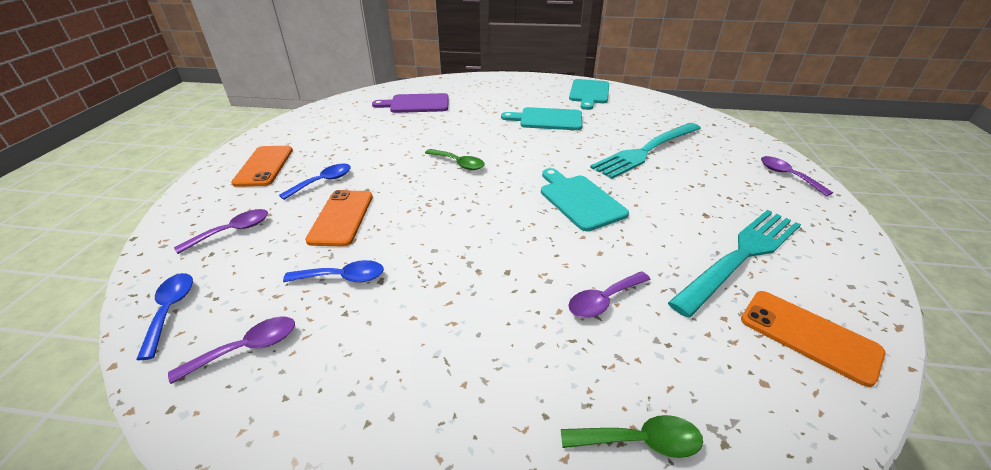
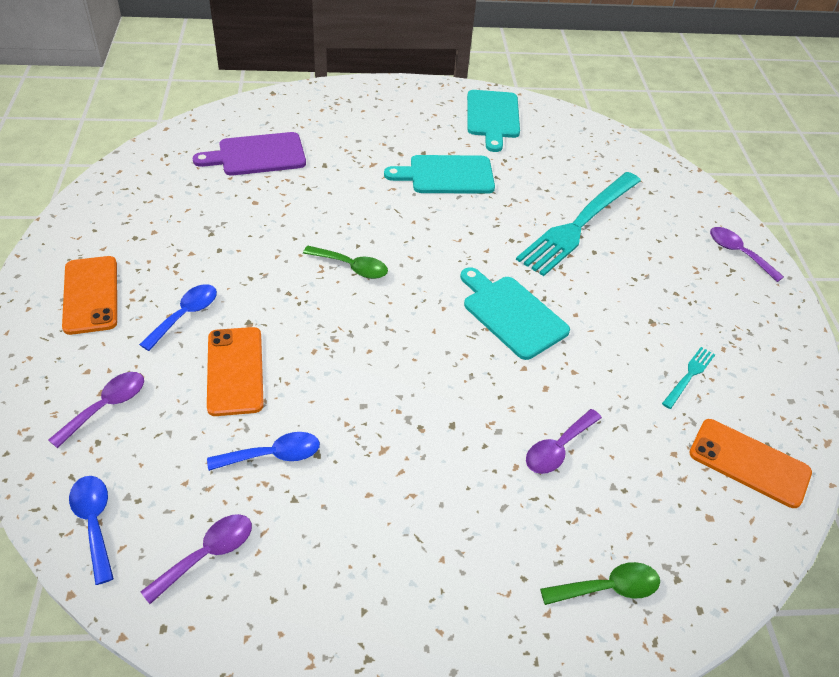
camera: 15 degrees left, 10 degrees up
turquoise fork [668,210,801,318] -> turquoise fork [662,347,715,409], size x0.42

